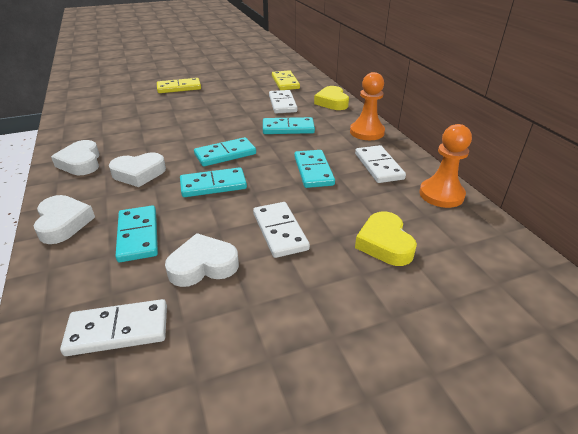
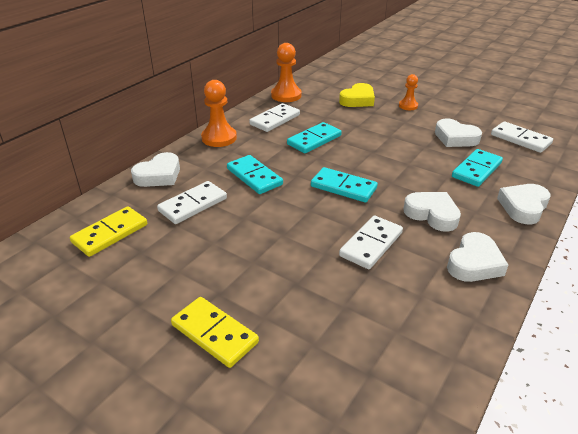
camera: 125 degrees left, 0 degrees up
turquoise domino [180,167,247,197] -> none
white domino [253,202,310,258] -> white domino moved to [339,216,403,269]
yellow heart [314,86,349,110] -> white heart [131,152,180,187]
none -> orange pawn [399,74,418,110]

